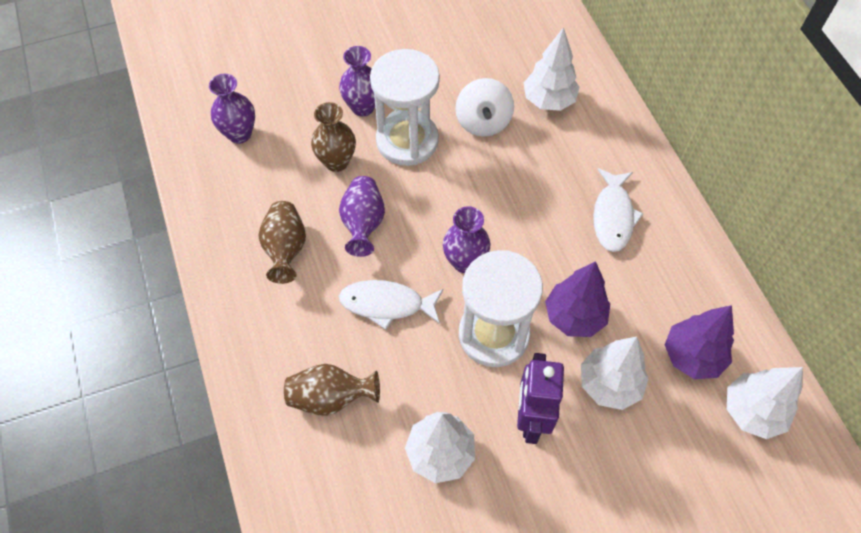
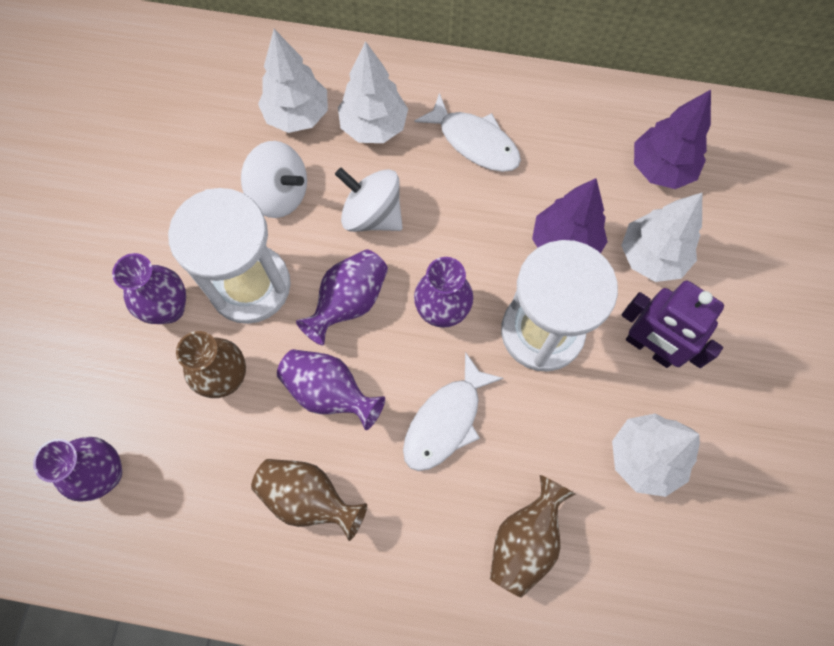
camera: 60 degrees left, 10 degrees up
white tree [727,367,803,439] -> white tree moved to [338,41,408,143]
none -> purple vase [296,249,388,346]
none -> white spinning top [335,168,403,232]

